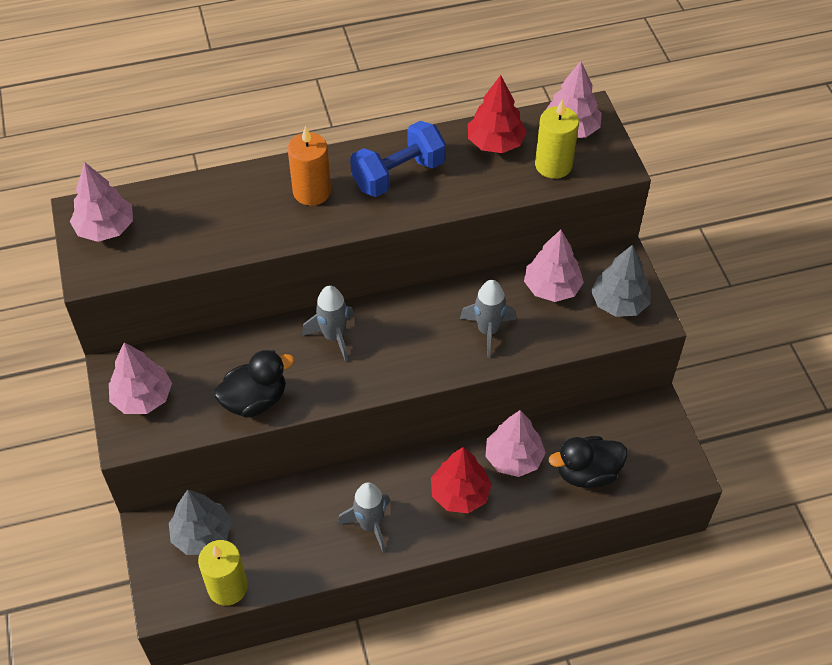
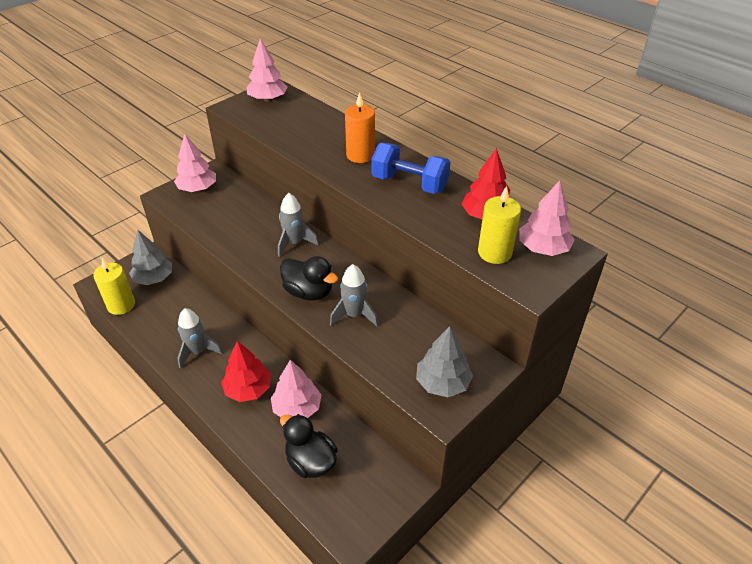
camera: 60 degrees right, 10 degrees down
black duck [214,350,295,418] -> black duck moved to [280,256,338,301]
pink tree [524,229,584,302] -> none

